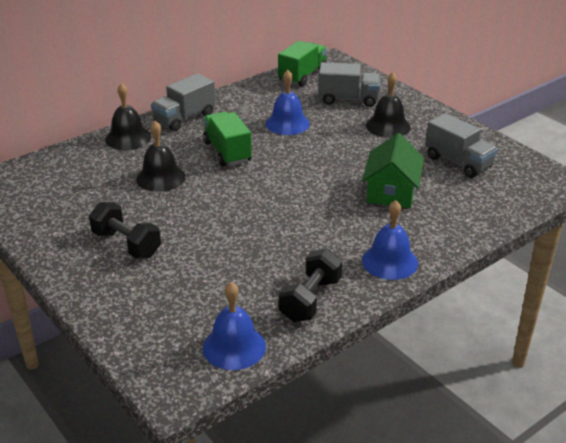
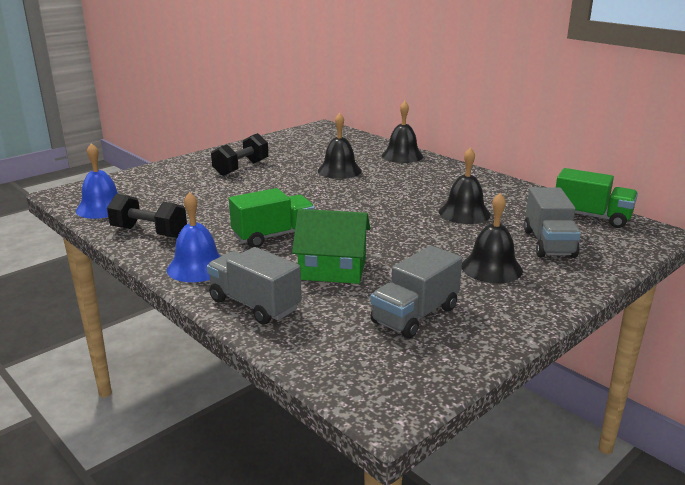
camera: 85 degrees right, 10 degrees down
grey truck [151,73,215,131] -> grey truck moved to [207,247,301,325]
green truck [203,112,252,166] -> green truck moved to [229,188,315,248]
blue bell [266,70,310,135] -> black bell [439,147,491,224]

